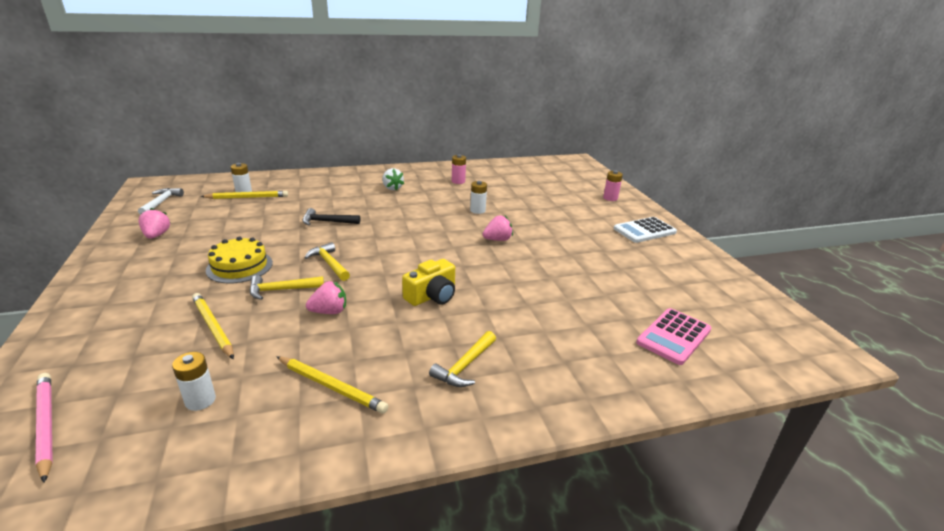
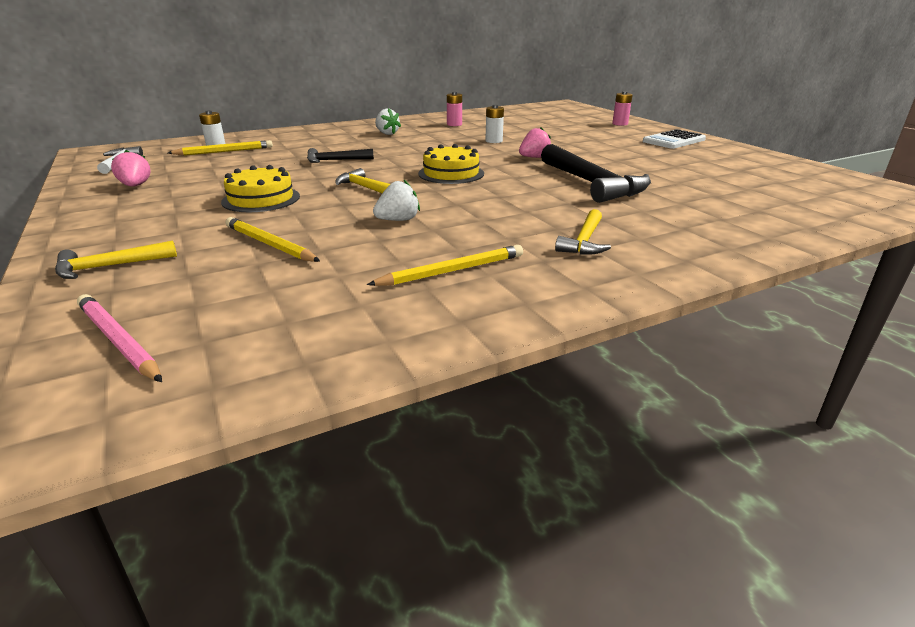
camera: 10 degrees left, 0 degrees up
white battery [172,352,216,411] -> none
yellow hammer [249,275,324,300] -> yellow hammer moved to [55,240,177,279]
yellow pencil [276,356,388,414] -> yellow pencil turned 45 degrees counterclockwise [367,245,523,286]
pink strawberry [306,281,346,314] -> white strawberry [373,180,420,221]
yellow camera [402,259,455,306] -> none
pink calculator [636,308,712,365] -> none
none -> yellow cake [418,144,484,184]
none -> black hammer [541,144,651,203]

